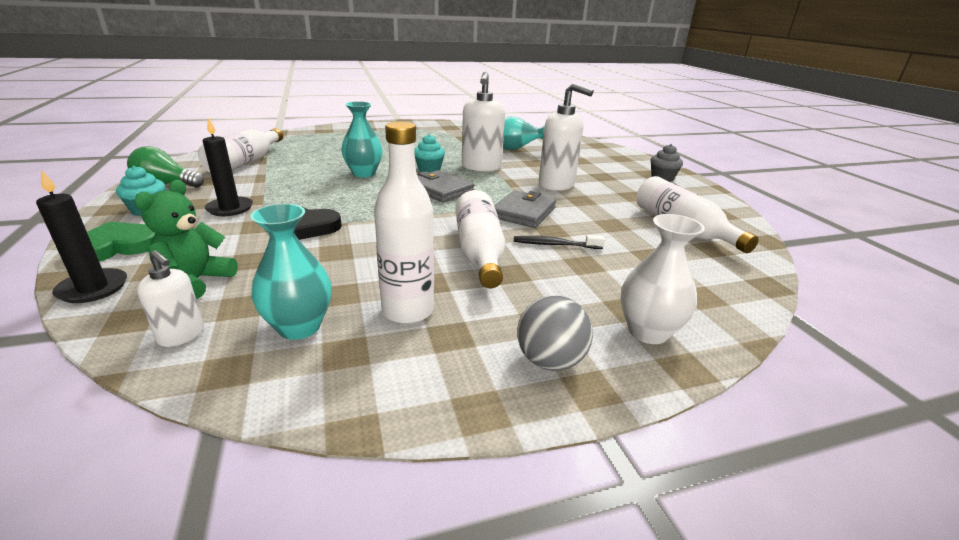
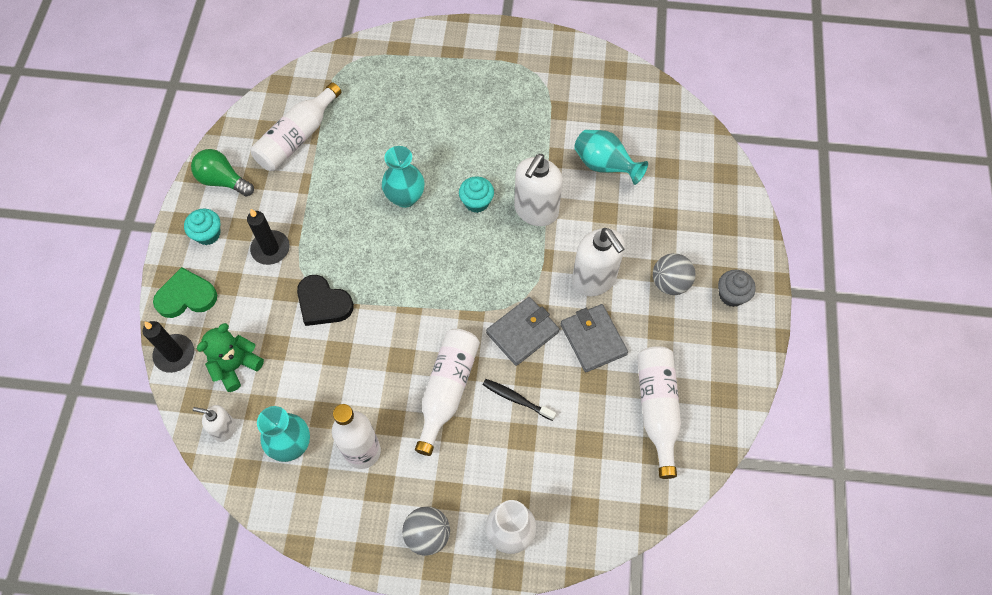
camera: 25 degrees right, 35 degrees up
white soap dispenser [137,250,204,347] -> white soap dispenser turned 135 degrees clockwise [193,405,235,442]
grey wallet [418,170,474,203] -> grey wallet moved to [561,304,628,372]
none -> grey ball [653,253,696,295]

